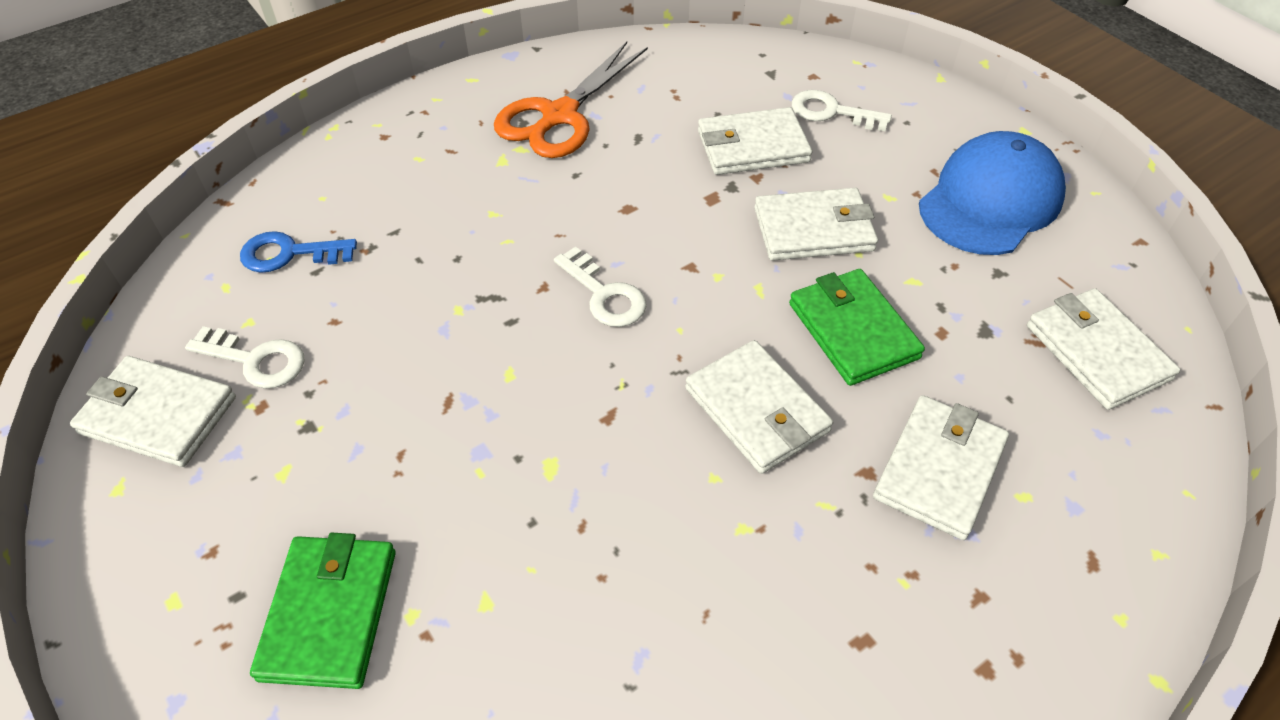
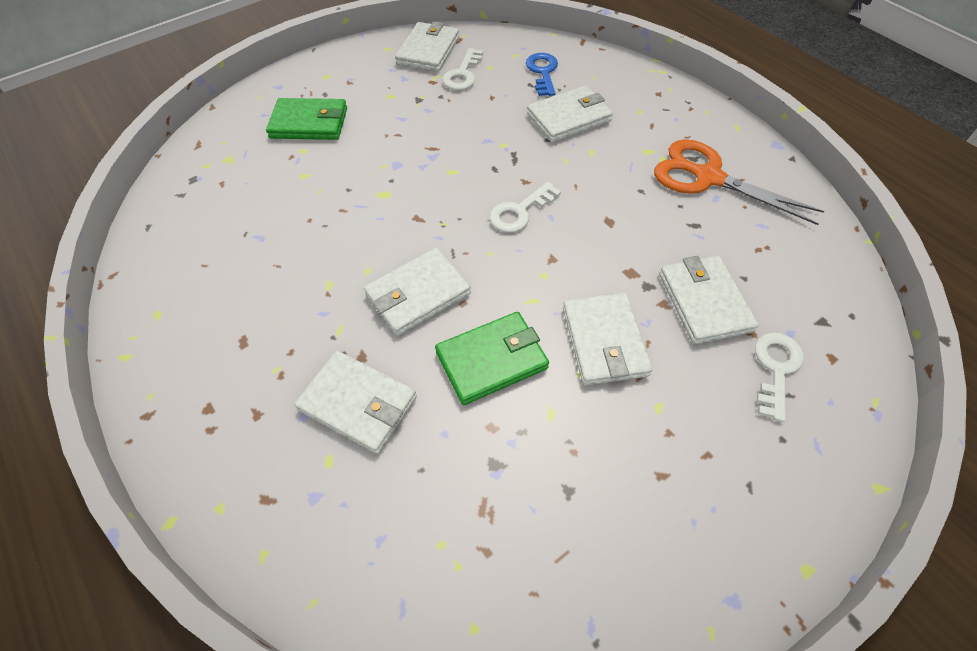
camera: 90 degrees right, 5 degrees up
blue cap [919,131,1066,255] -> none
white wallet [1027,288,1180,410] -> white wallet moved to [527,86,613,142]

